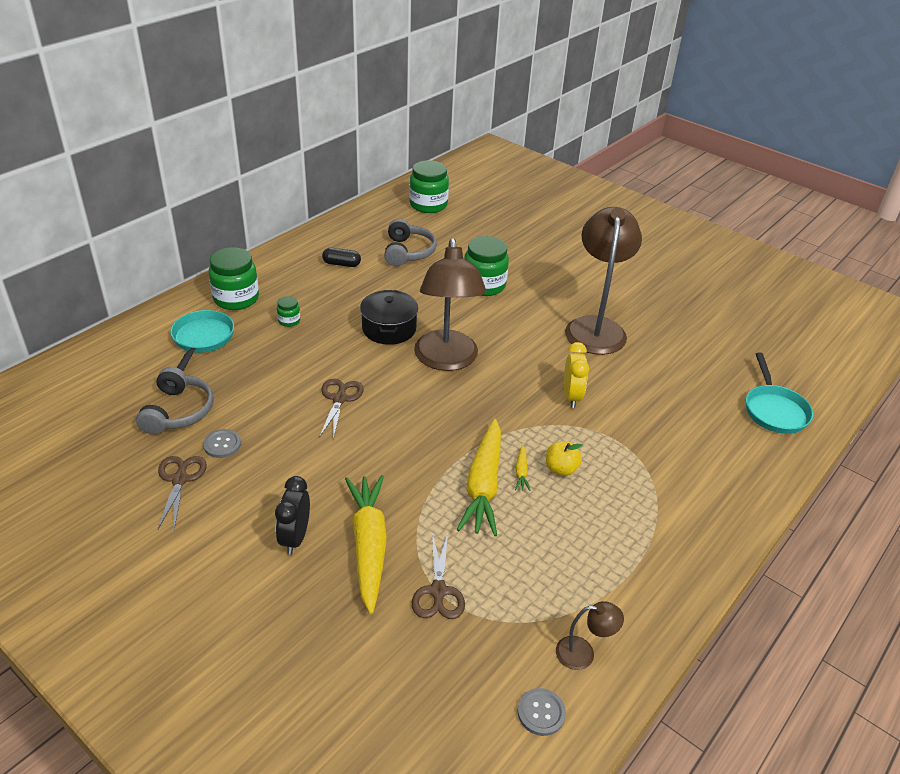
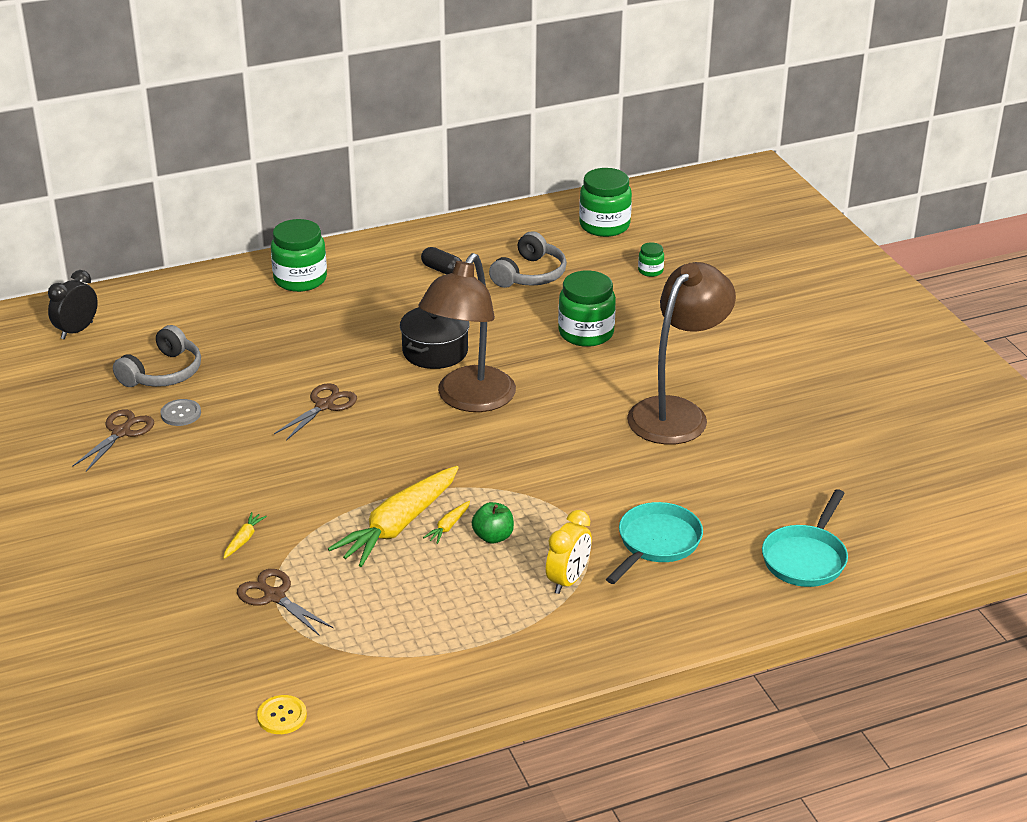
camera: 30 degrees right, 5 degrees down
turquoise pan [170,310,234,371] -> turquoise pan moved to [606,502,703,584]
black clock [275,476,310,555] -> black clock moved to [48,270,98,339]
green jar [277,296,300,327] -> green jar moved to [638,242,664,277]
yellow carrot [345,475,387,614] -> yellow carrot [223,512,267,559], size x0.41
brown scissors [412,533,465,619] -> brown scissors turned 105 degrees clockwise [237,569,333,636]
grey button [517,688,566,736] -> yellow button [257,695,307,734]
yellow apple [546,441,583,476] -> green apple [472,502,514,544]
brown lamp [556,601,624,670] -> none
yellow clock [564,342,589,408] -> yellow clock moved to [546,510,592,594]

